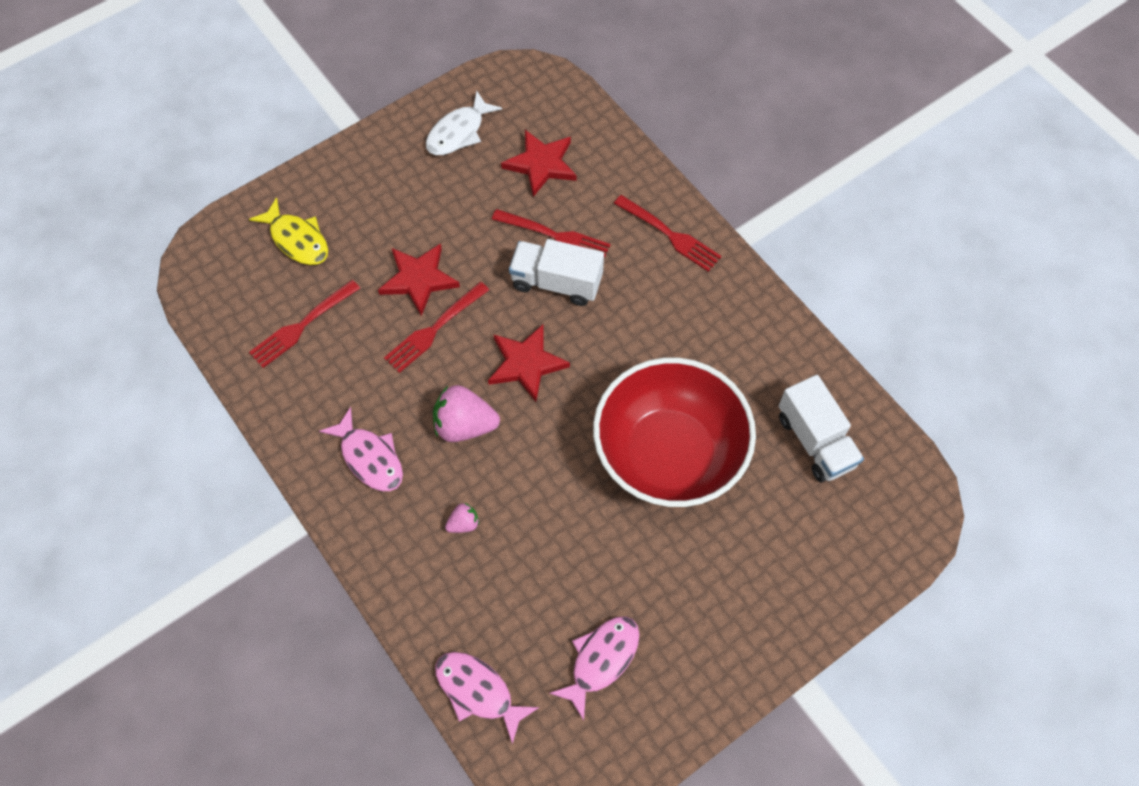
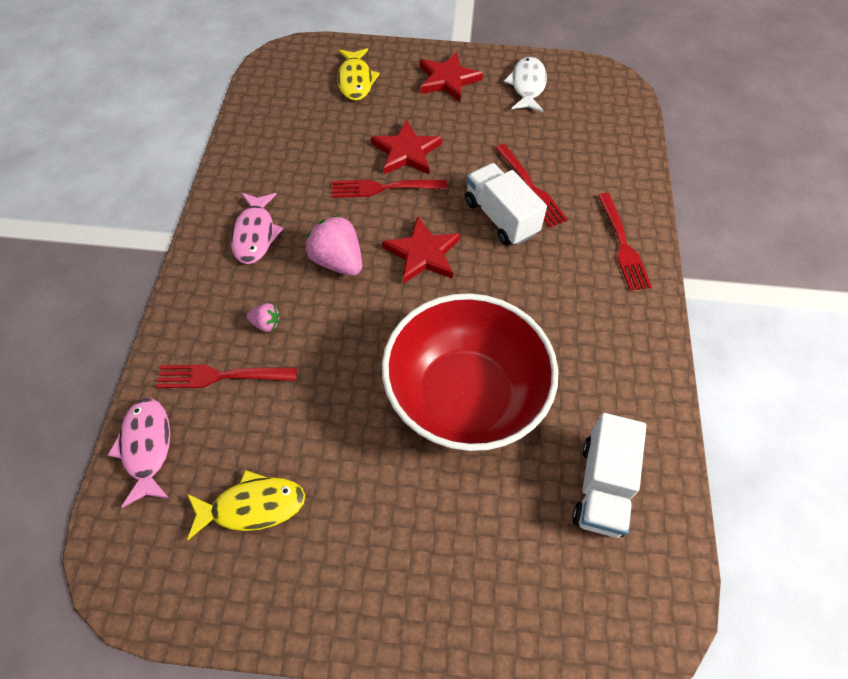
camera: 40 degrees right, 5 degrees down
red fork [249,280,360,368] -> red fork moved to [156,364,297,388]
white fish [426,90,502,155] -> white fish turned 105 degrees clockwise [504,57,547,112]
red star [501,130,577,197] -> red star moved to [420,52,483,102]
pink fish [549,616,640,720] -> yellow fish [187,470,305,540]

